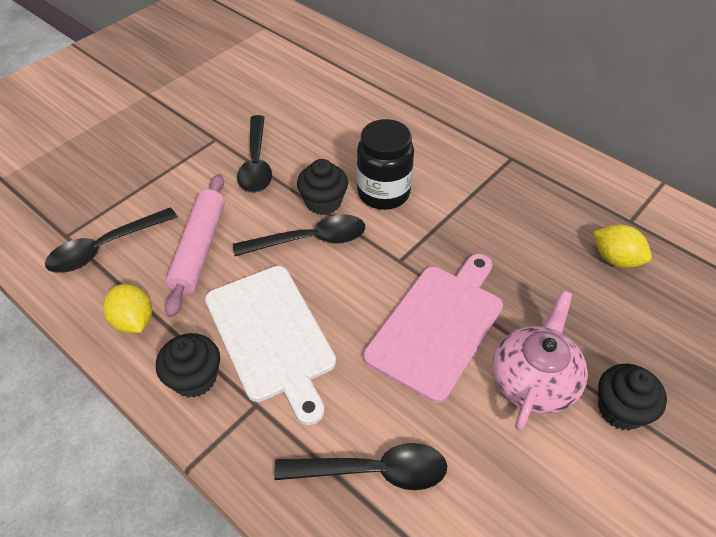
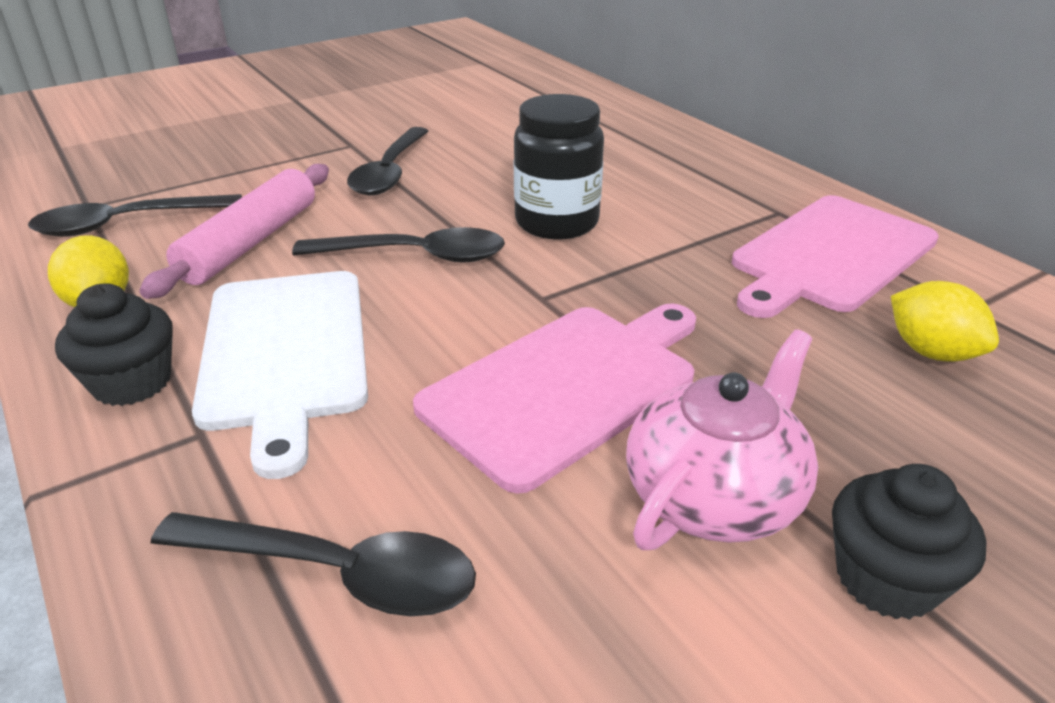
camera: 15 degrees right, 15 degrees down
black cupcake [297,159,348,215] -> none
none -> pink cutting board [732,195,939,318]

